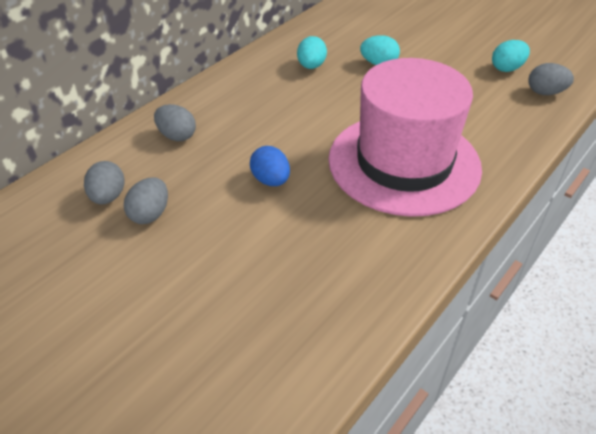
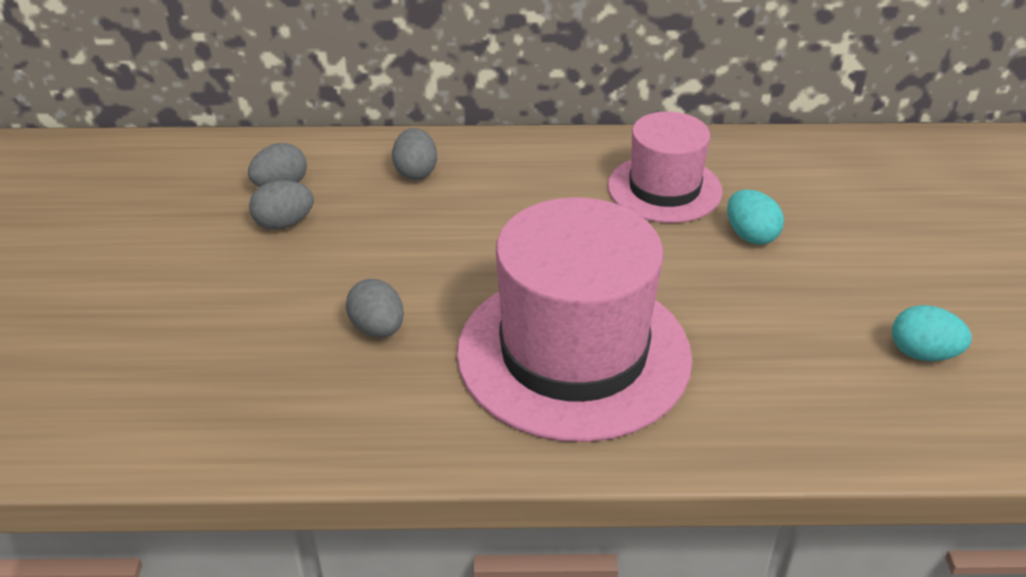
camera: 50 degrees right, 5 degrees down
blue egg [250,146,290,186] -> none
turquoise egg [297,36,327,69] -> pink hat [608,112,722,223]
grey egg [528,63,574,95] -> grey egg moved to [346,279,404,337]

